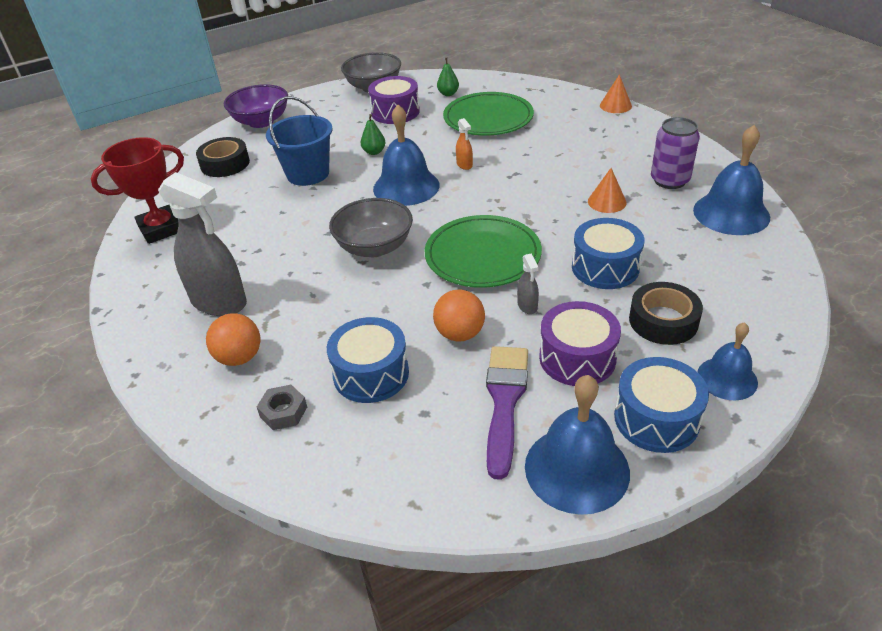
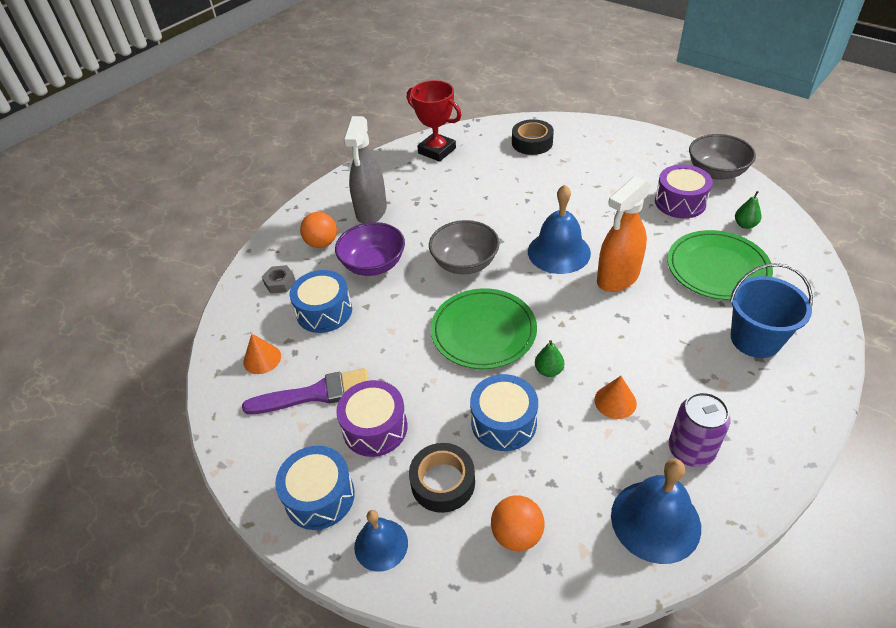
camera: 70 degrees right, 5 degrees up
purple bowl [224,84,288,128] -> purple bowl moved to [335,222,405,276]
blue bucket [266,96,333,186] -> blue bucket moved to [730,263,813,358]
green pear [361,114,385,155] -> green pear moved to [535,340,564,377]
orange ball [433,289,485,341] -> orange ball moved to [491,495,544,551]
orange spray bottle [456,118,473,170] -> orange spray bottle [597,176,651,292], size x2.37
grey spray bottle [517,253,539,314] -> none
blue bell [525,375,630,515] -> none
orange cone [600,74,632,113] -> orange cone moved to [243,334,281,374]

